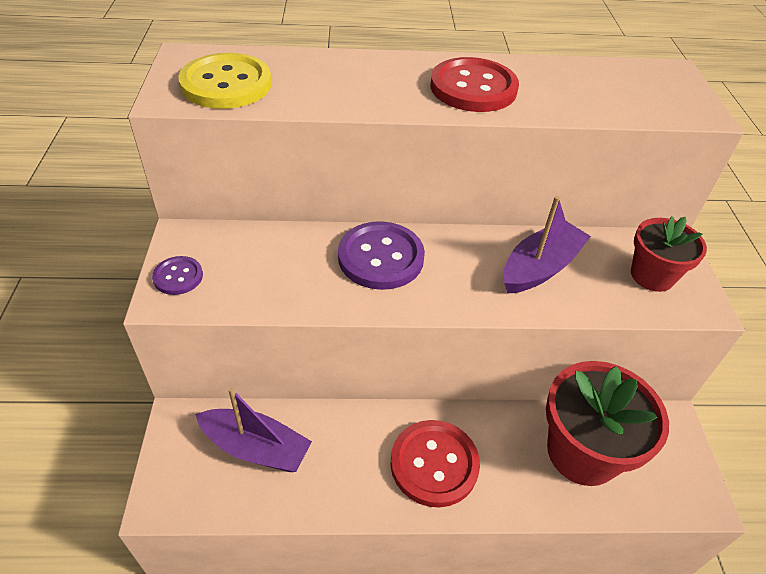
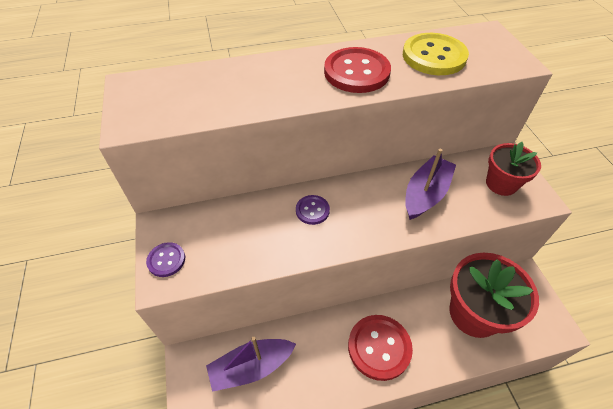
camera: 10 degrees left, 5 degrees up
yellow button [178,53,272,109] -> yellow button moved to [403,33,469,75]
purple boat [195,387,312,472] -> purple boat turned 150 degrees clockwise [206,337,296,392]
purple button [338,221,425,290] -> purple button [296,195,330,225], size x0.53

